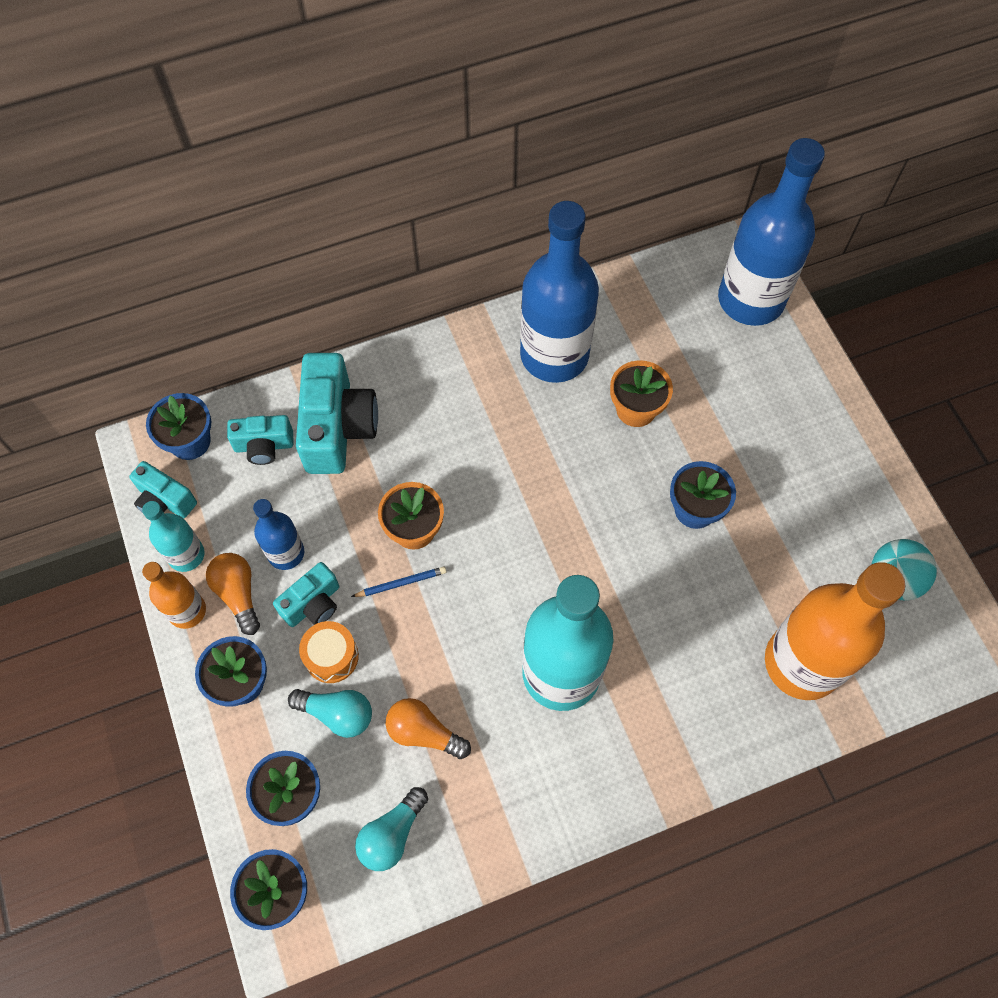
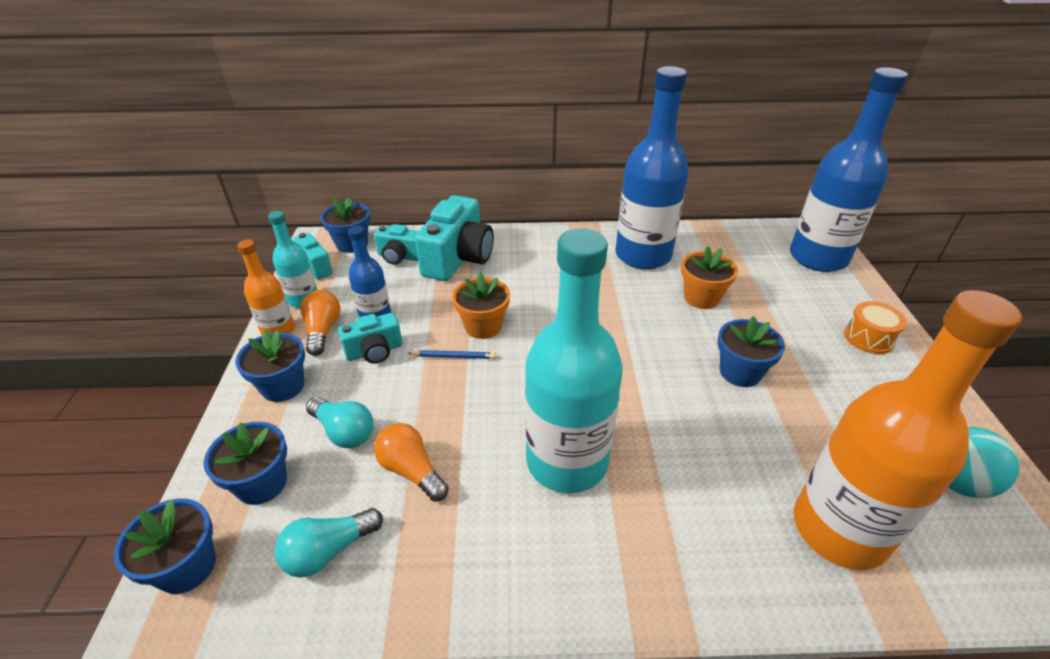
camera: 20 degrees right, 25 degrees down
orange drum [299,621,359,683] -> orange drum moved to [844,301,907,354]

